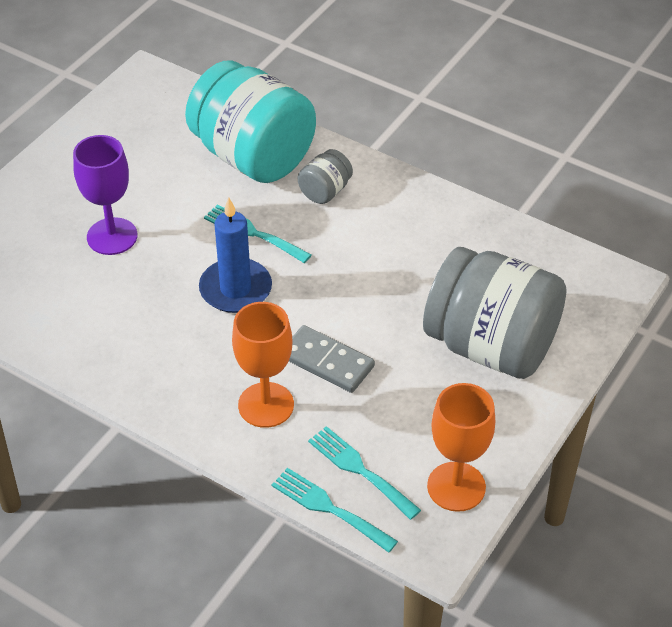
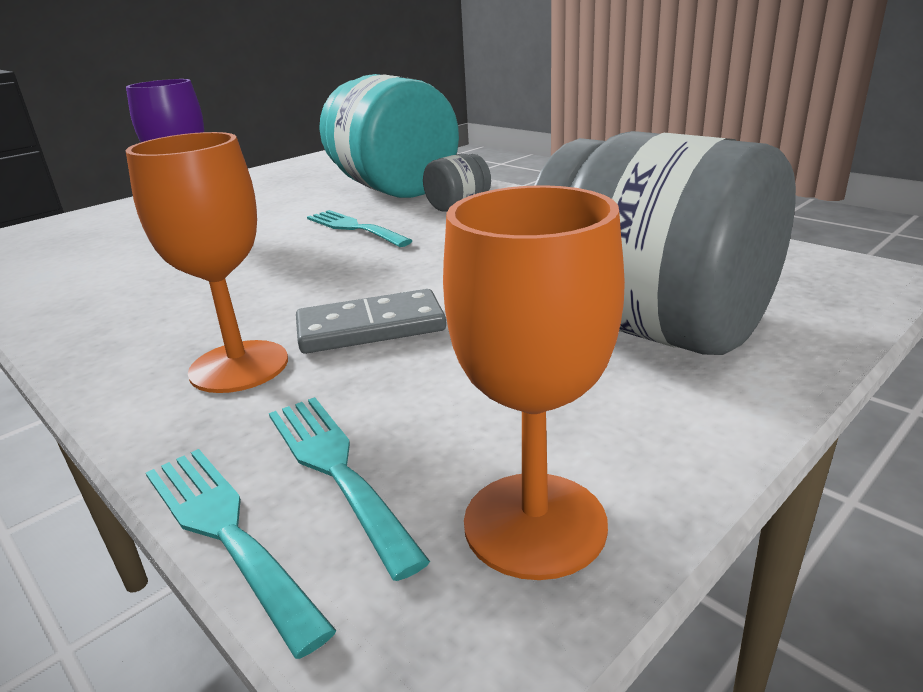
camera: 15 degrees right, 20 degrees down
blue candle [199,198,272,313] -> none
grey domino [289,325,375,393] -> grey domino turned 60 degrees counterclockwise [296,289,446,354]

